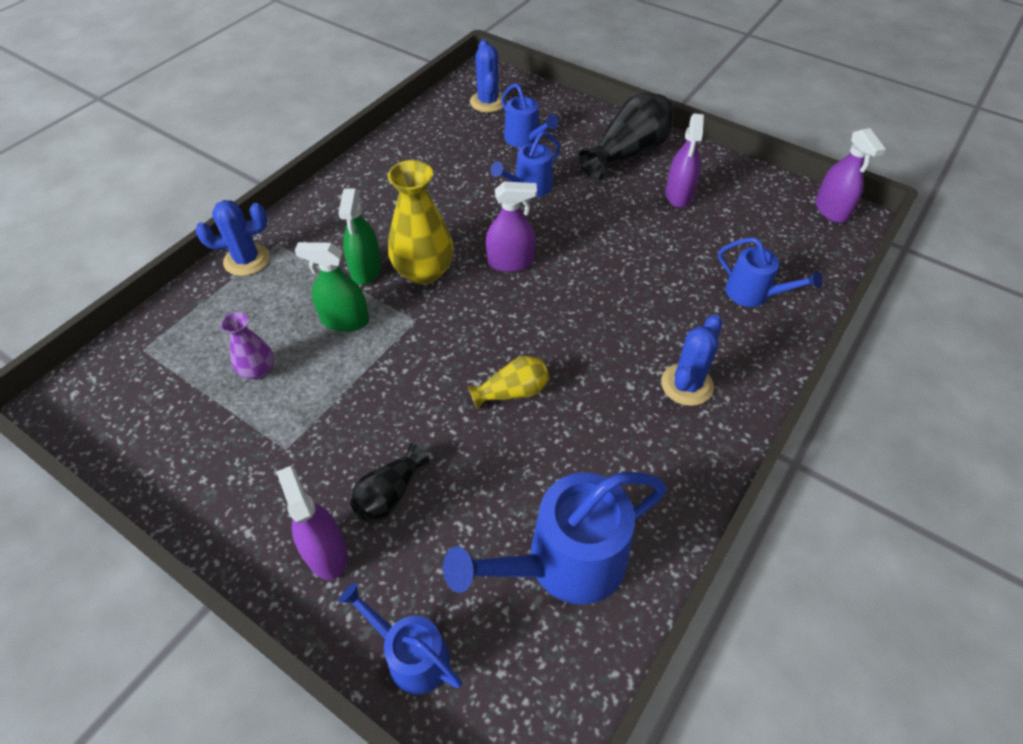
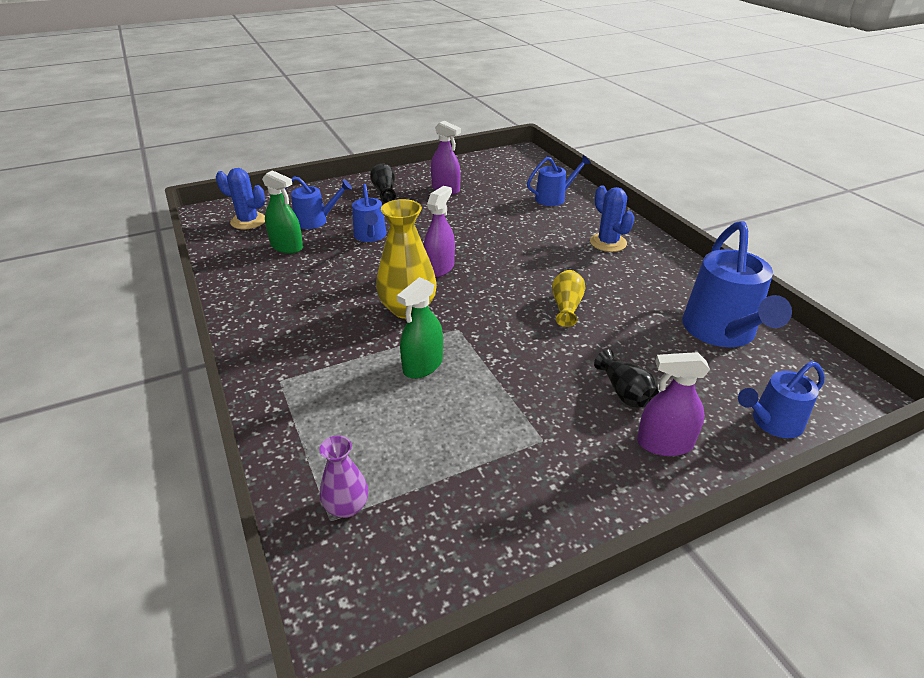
camera: 60 degrees left, 15 degrees down
blue cactus [196,200,270,276] -> none
purple vase [221,312,274,380] -> purple vase moved to [319,436,368,518]
green spray bottle [338,188,381,285] -> green spray bottle moved to [262,170,303,254]
black vase [579,93,674,180] -> black vase [370,163,396,202], size x0.56
purple spray bottle [815,128,886,223] -> none

